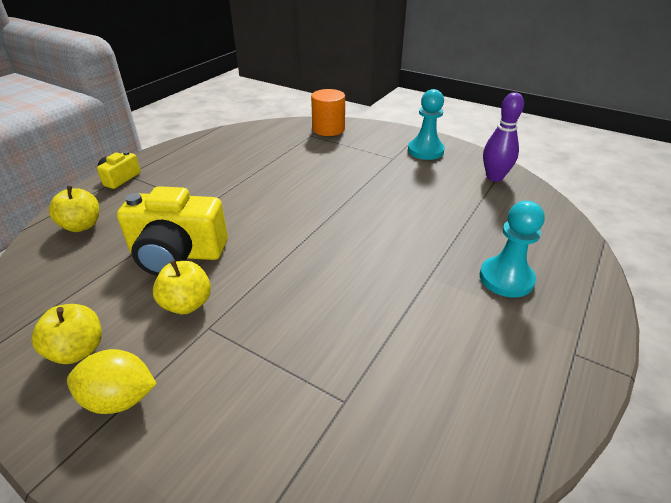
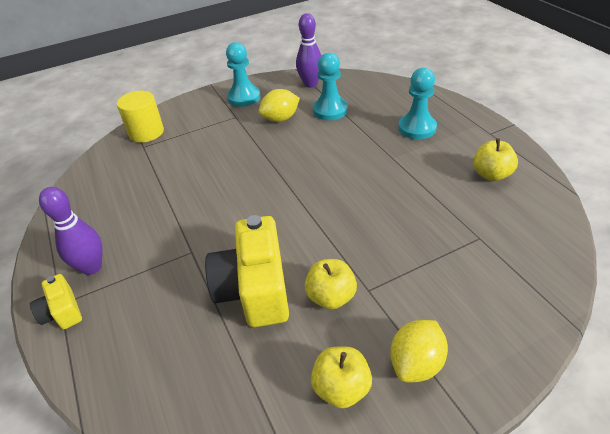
camera: 55 degrees left, 5 degrees up
yellow apple [49,185,99,232] -> yellow apple moved to [473,138,518,181]
yellow camera [117,186,228,276] -> yellow camera turned 135 degrees clockwise [205,215,289,327]
orange cylinder [311,89,345,136] -> yellow cylinder [117,91,164,143]
none -> purple bowling pin [39,187,103,275]
none -> yellow lemon [259,89,300,122]
none -> turquoise pawn [313,53,348,120]

